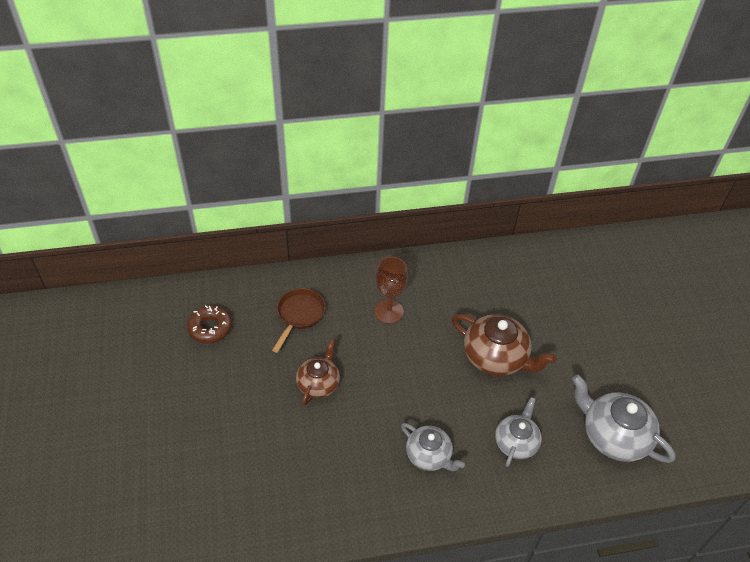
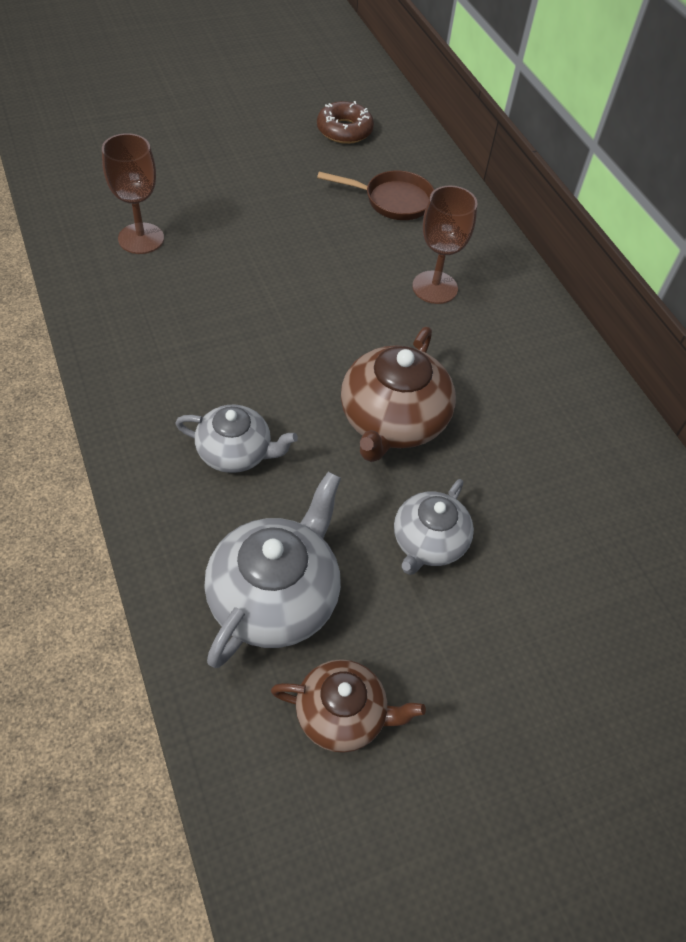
camera: 75 degrees right, 5 degrees up
brown teapot [296,340,340,406] -> brown teapot moved to [271,659,426,753]
grey teapot [401,423,465,471] -> grey teapot moved to [394,479,474,575]
none -> brown goblet [102,133,164,254]

